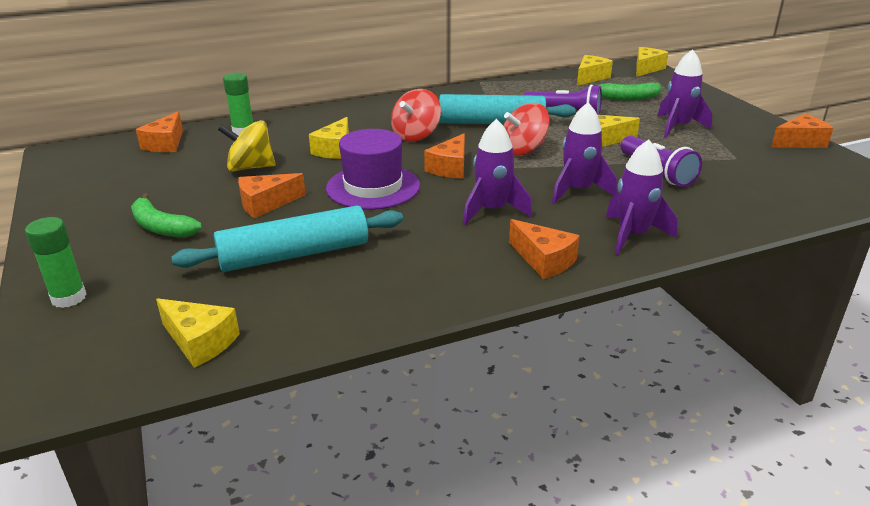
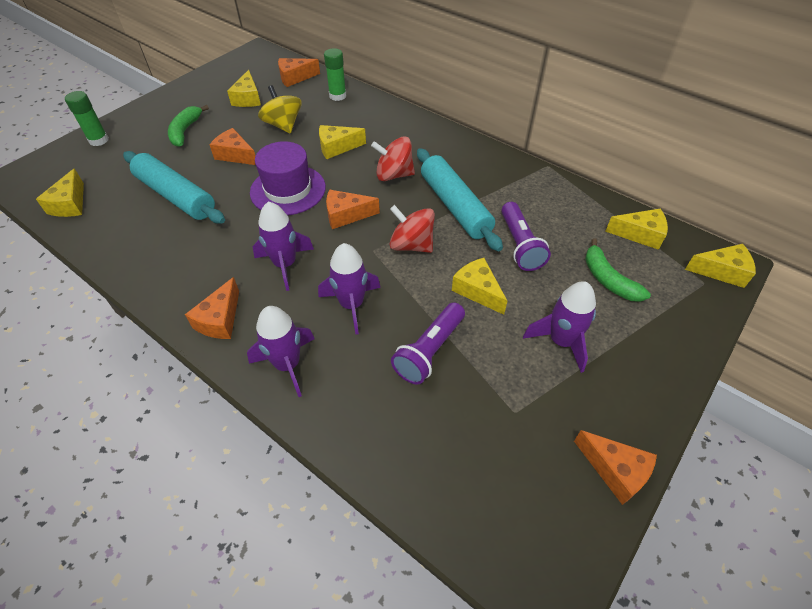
camera: 60 degrees right, 20 degrees up
none -> yellow cheese [227,70,261,107]

